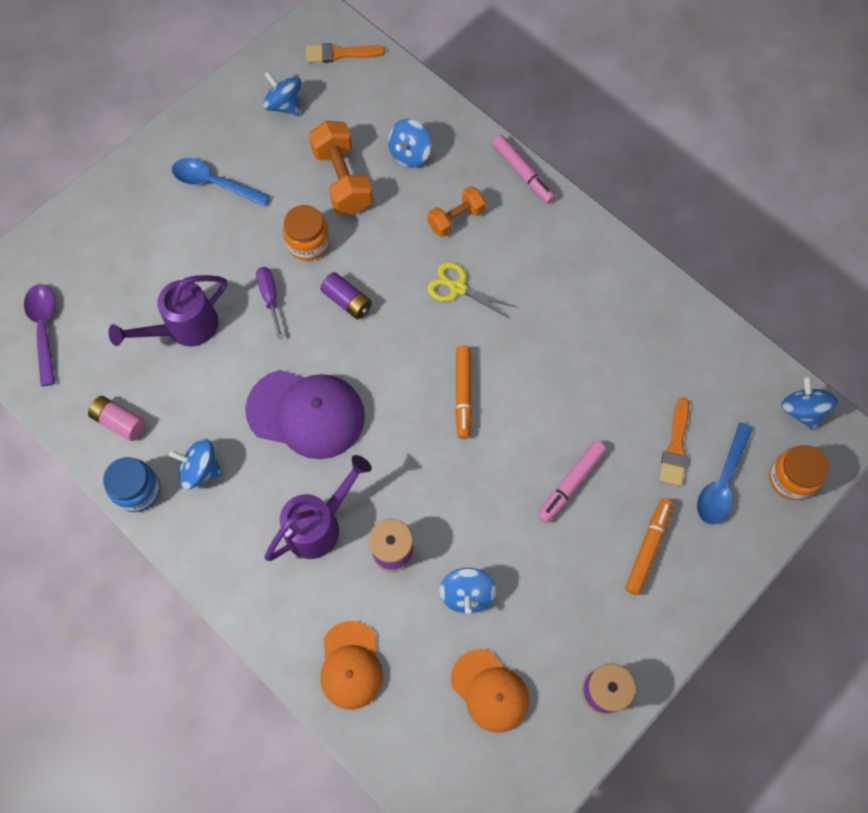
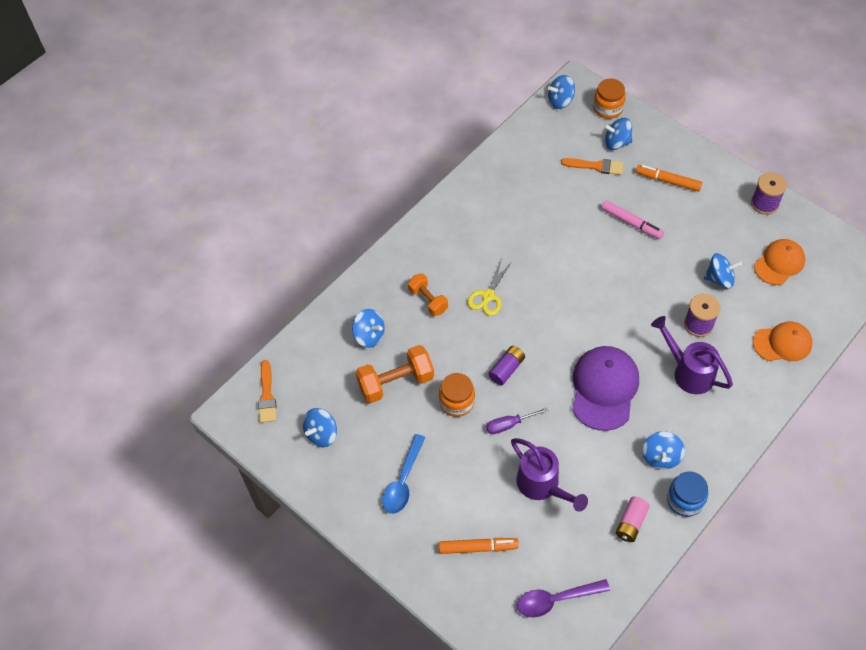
camera: 90 degrees left, 10 degrees down
orange marker [455,346,472,439] -> orange marker moved to [439,538,519,554]
pink marker [492,135,555,204] -> none
blue spoon [697,422,753,525] -> blue spinning top [604,118,632,150]

